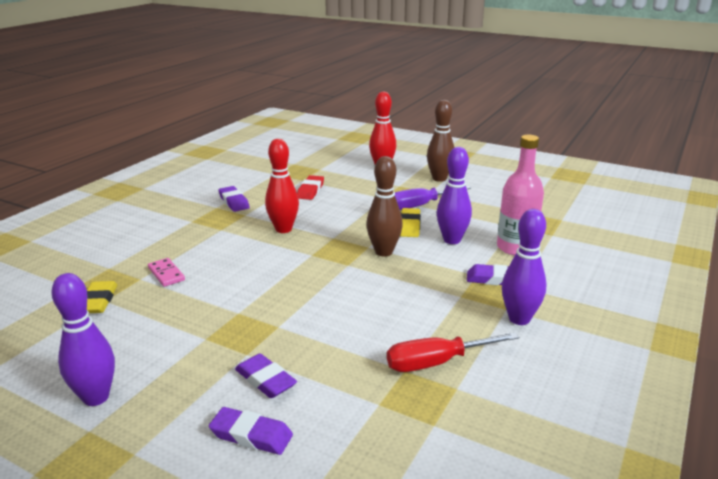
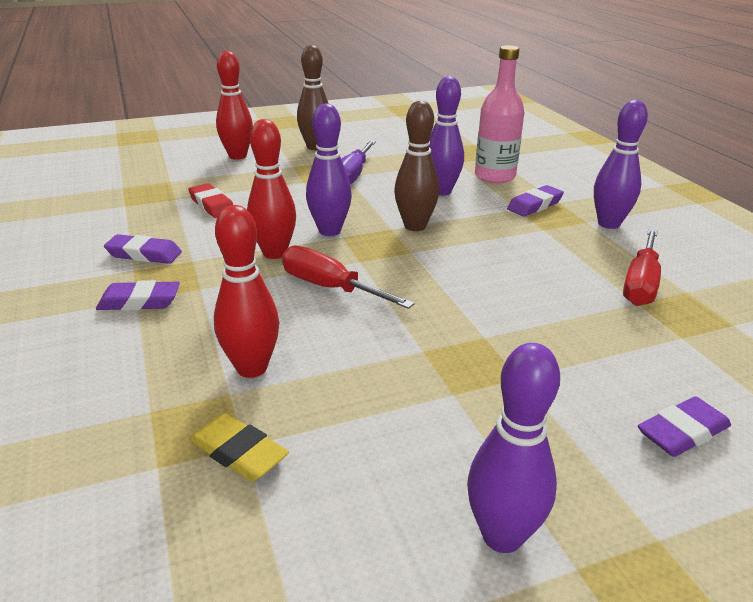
camera: 50 degrees left, 5 degrees up
pink domino [148,258,185,287] -> red bowling pin [214,205,279,378]
purple eraser [235,353,297,398] -> purple eraser moved to [96,280,180,311]
yellow eraser [400,208,421,237] -> none
none -> red screwdriver [282,246,415,309]
none -> purple bowling pin [306,104,352,236]

